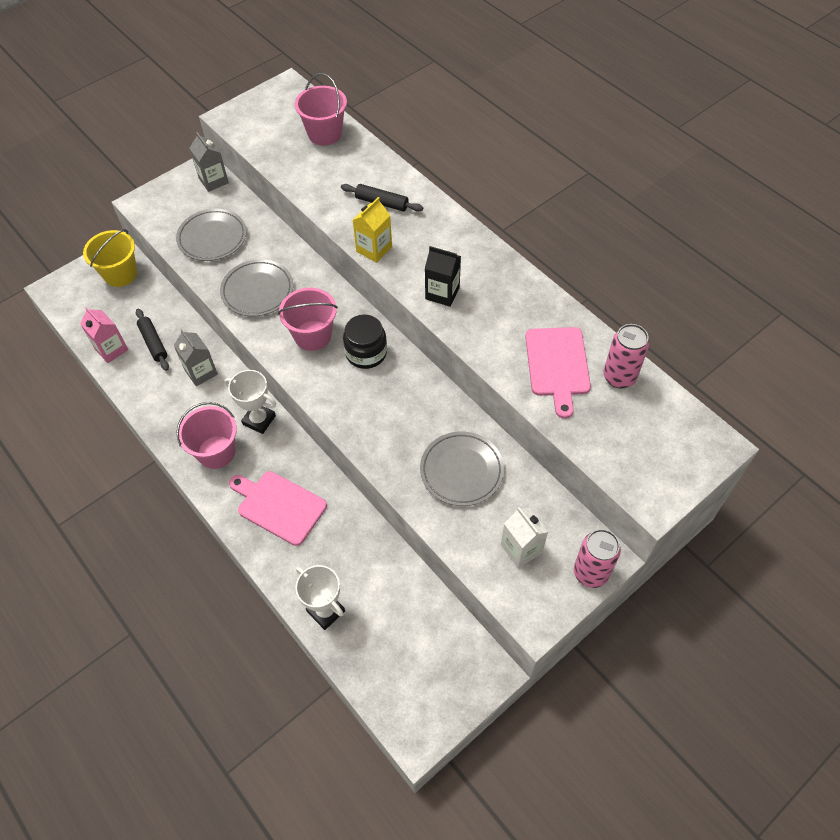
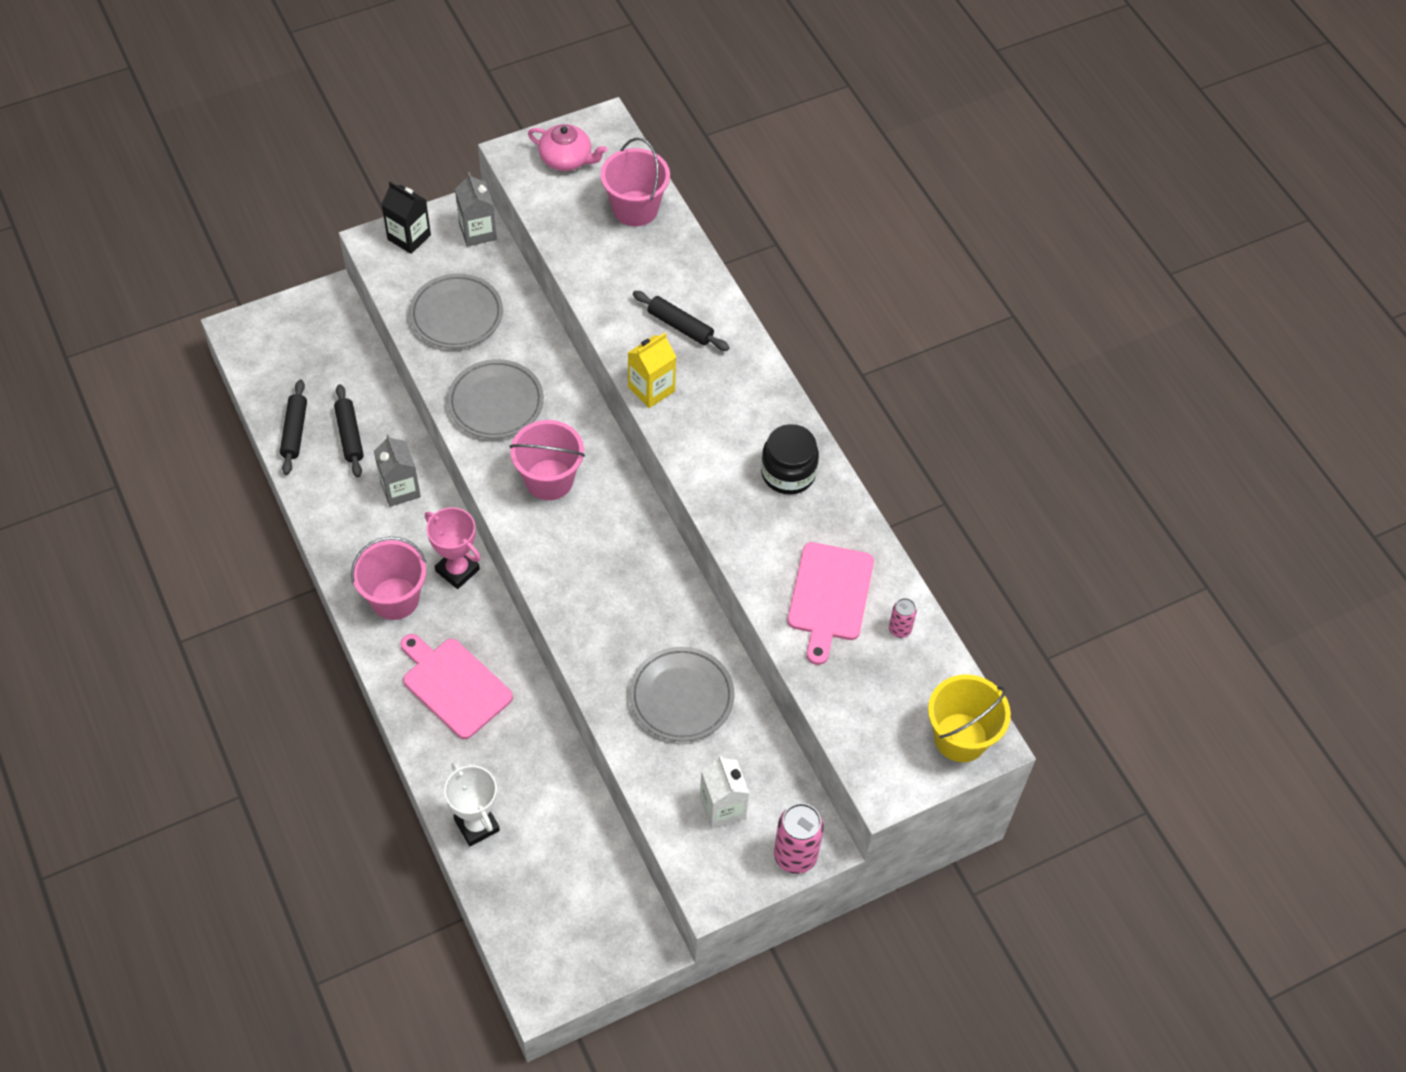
camera: 10 degrees right, 0 degrees up
pink carton [80,307,128,363] -> black rolling pin [280,379,307,475]
yellow bucket [83,229,137,287] -> yellow bucket moved to [928,674,1011,762]
white trophy [224,370,276,434] -> pink trophy [425,507,481,589]
black jar [343,314,387,369] -> black jar moved to [761,424,819,495]
black carton [425,246,461,307] -> black carton moved to [381,181,431,254]
pink can [603,324,649,389] -> pink can [889,598,917,638], size x0.55
none -> pink teapot [528,124,607,171]

